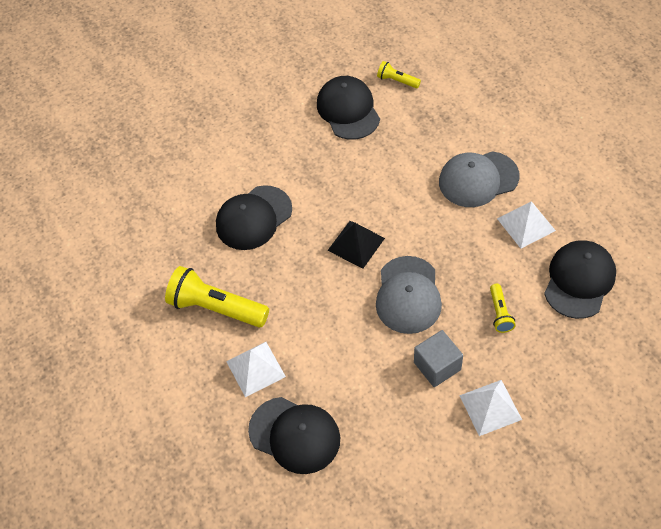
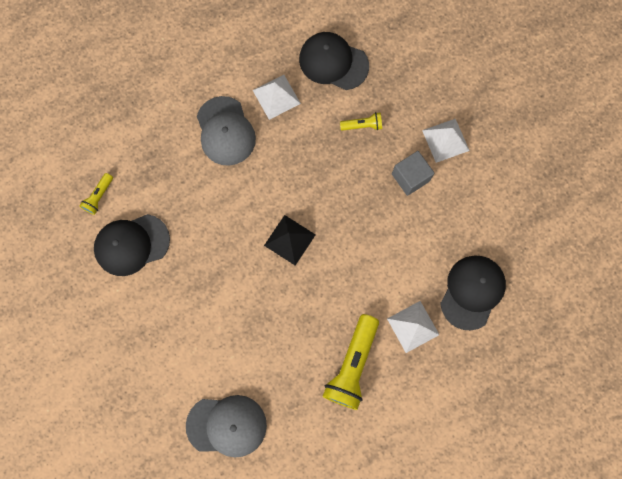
camera: 95 degrees left, 20 degrees up
black cap [216,185,292,250] -> none
grey cap [376,256,442,334] -> grey cap moved to [186,395,267,457]

